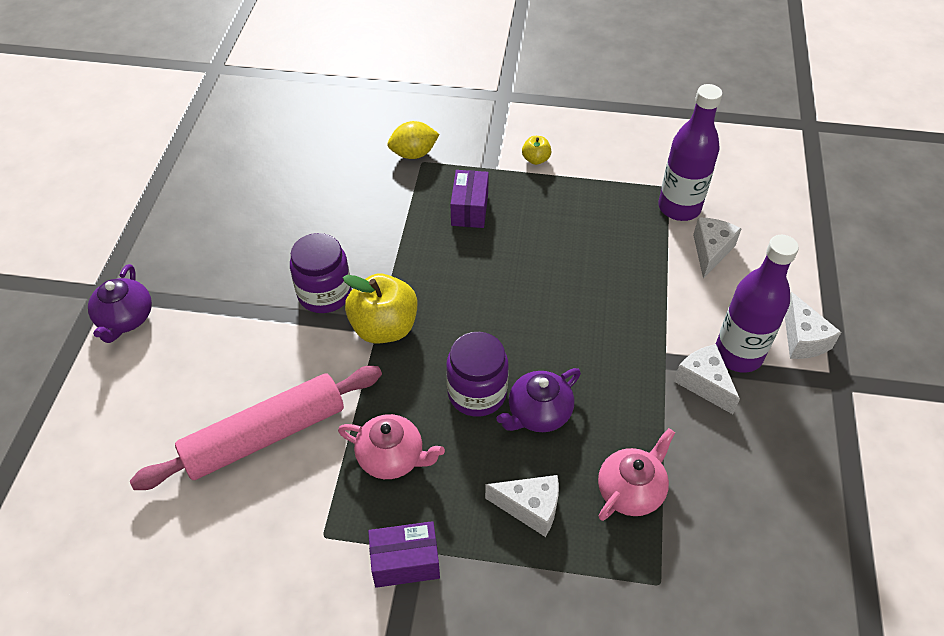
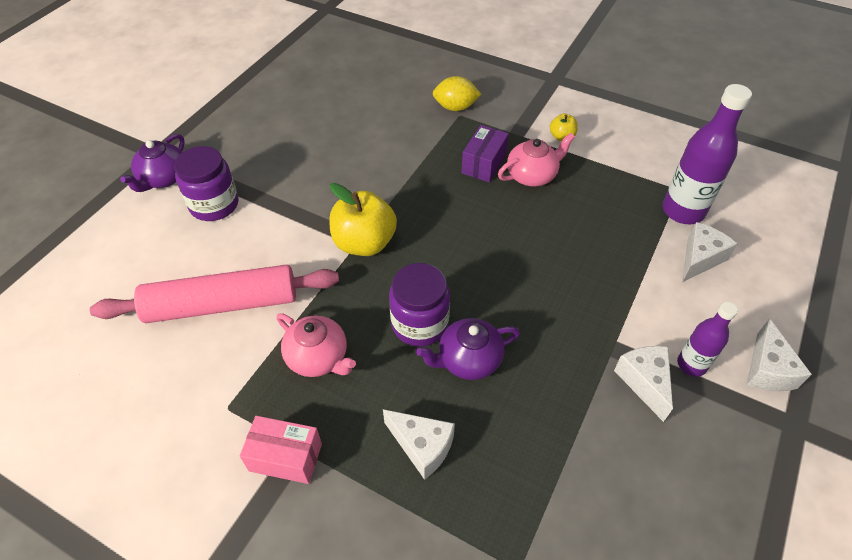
camera: 20 degrees right, 0 degrees up
purple jar [290,233,352,313] -> purple jar moved to [174,146,239,221]
purple box [368,521,440,588] -> pink box [240,416,322,484]
pink teapot [598,428,675,521] -> pink teapot moved to [498,133,575,187]
purple bottle [716,235,799,373] -> purple bottle [677,302,738,377], size x0.58

